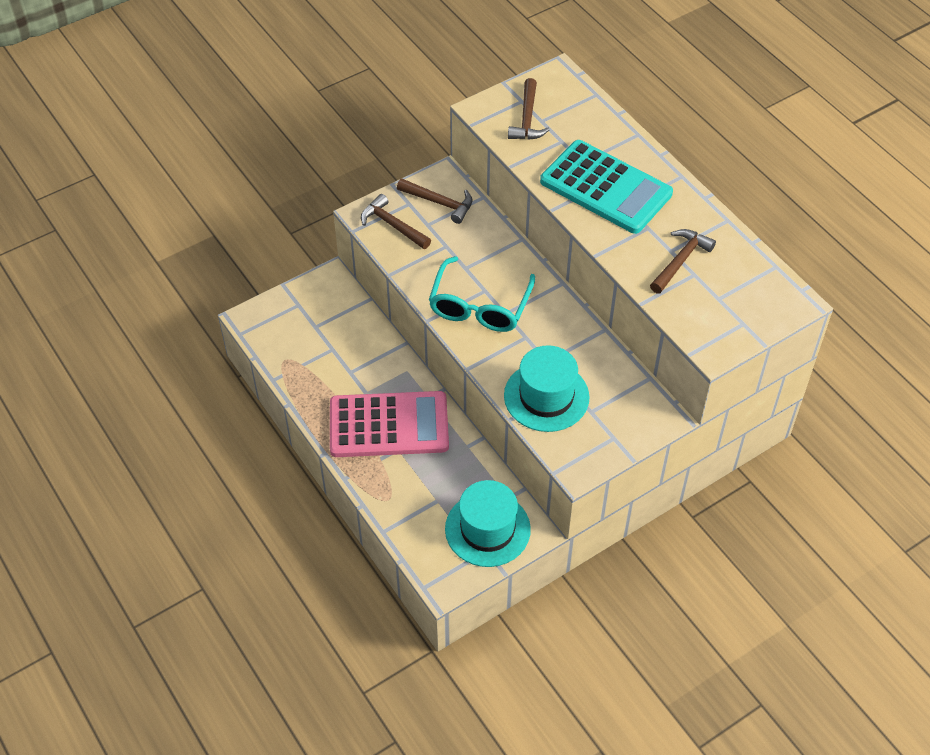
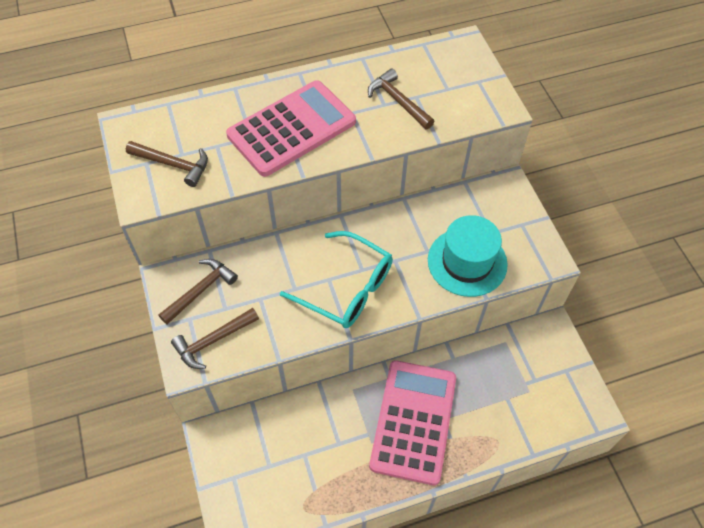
camera: 75 degrees left, 5 degrees up
turquoise hat [445,480,531,567] -> none
turquoise calculator [540,140,673,234] -> pink calculator [226,80,356,177]

